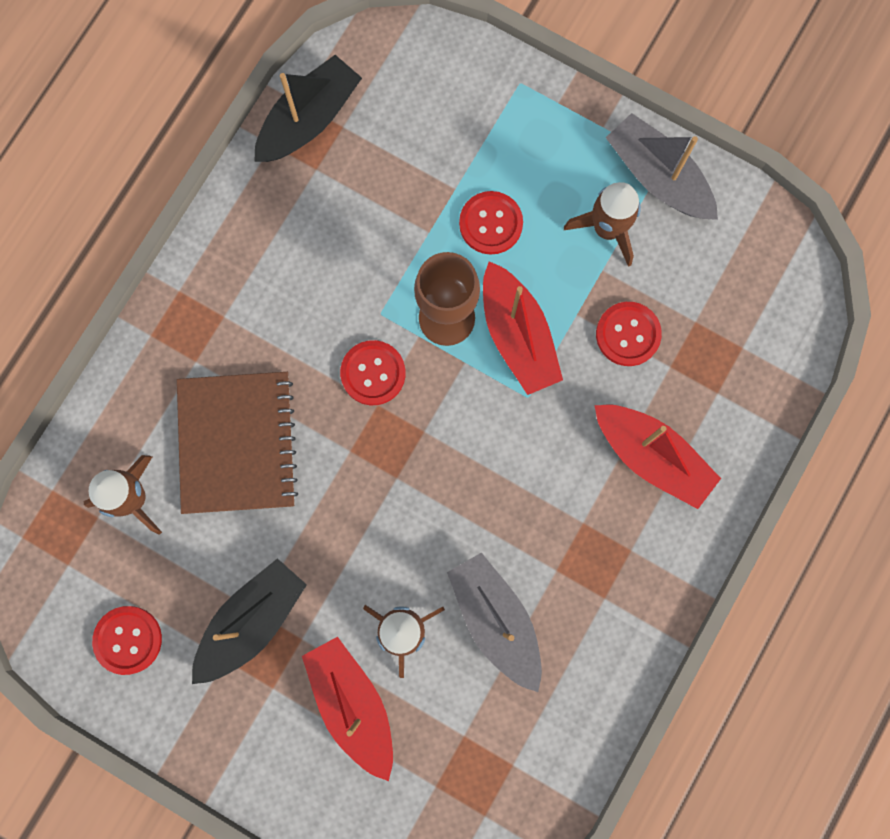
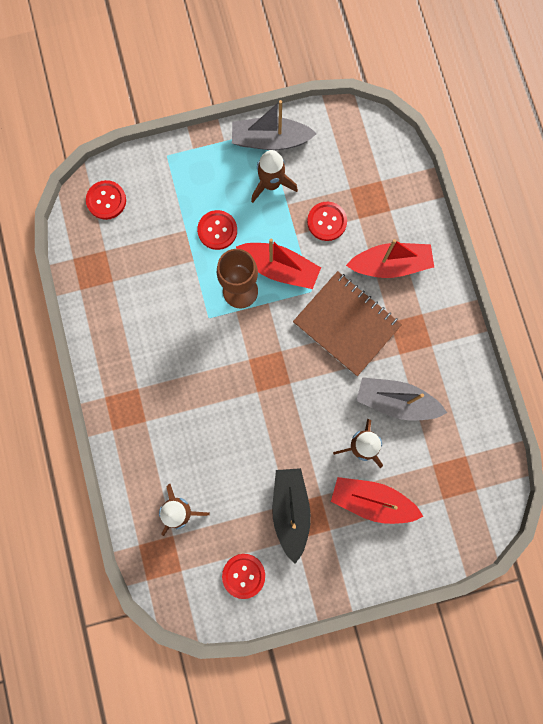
camera: 45 degrees left, 0 degrees up
brown notebook [177,372,298,514] -> brown notebook moved to [293,271,402,376]
black boat [254,55,362,162] -> none
red button [340,340,406,405] -> red button moved to [86,180,126,220]

